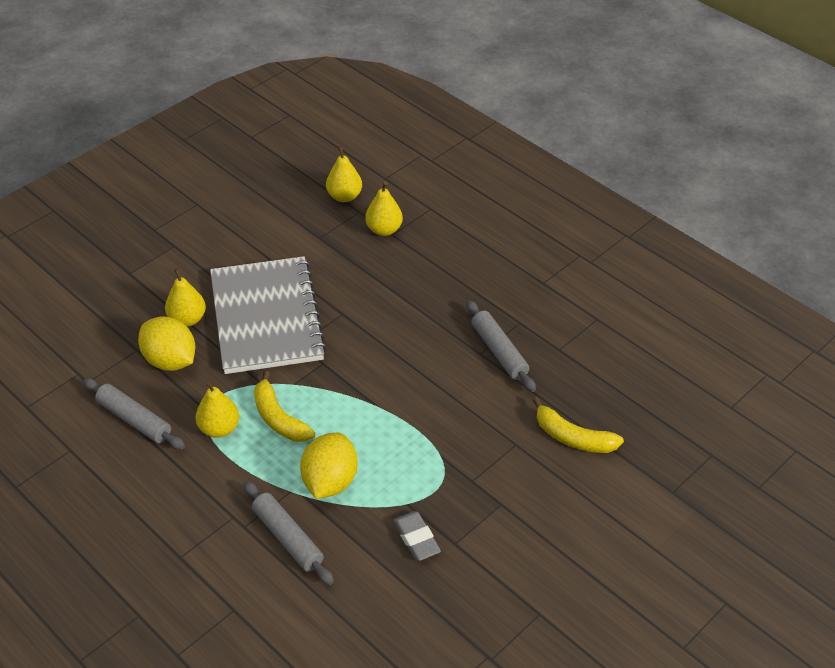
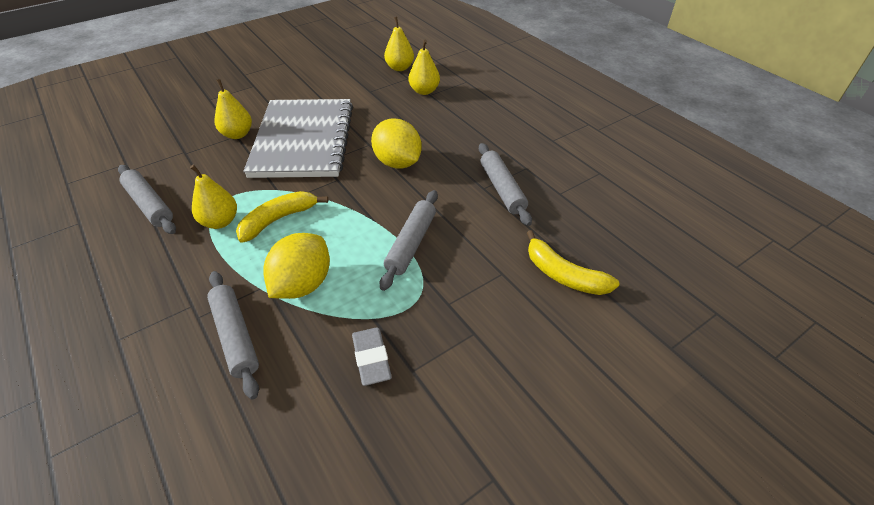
camera: 10 degrees right, 0 degrees up
yellow lemon [138,316,195,371] -> yellow lemon moved to [371,118,422,169]
yellow banana [254,371,315,442] -> yellow banana turned 75 degrees clockwise [236,191,328,243]
none -> grey rolling pin [380,190,438,291]

